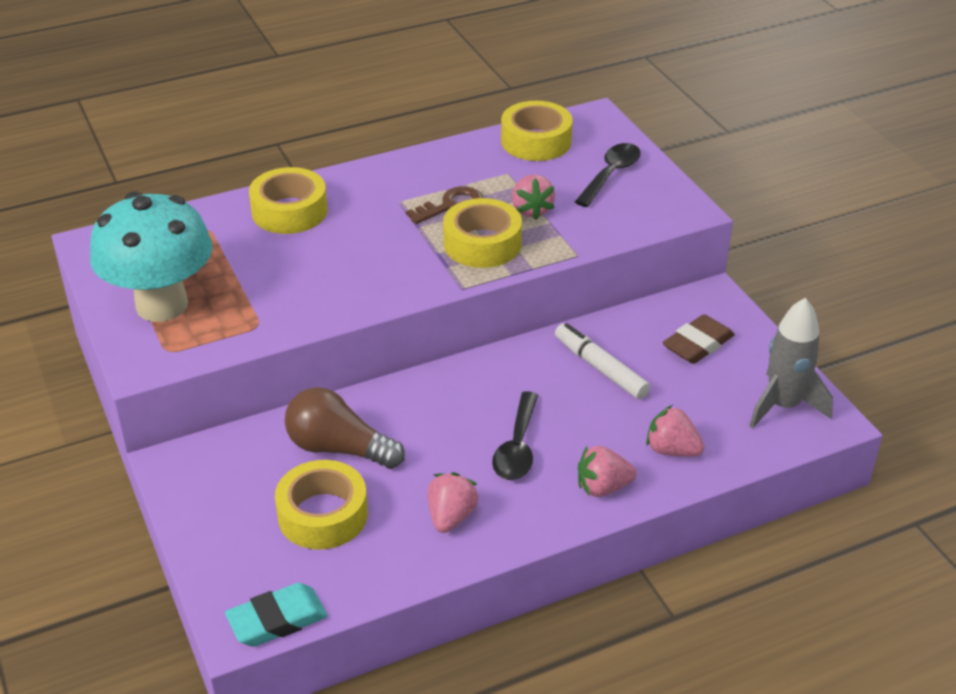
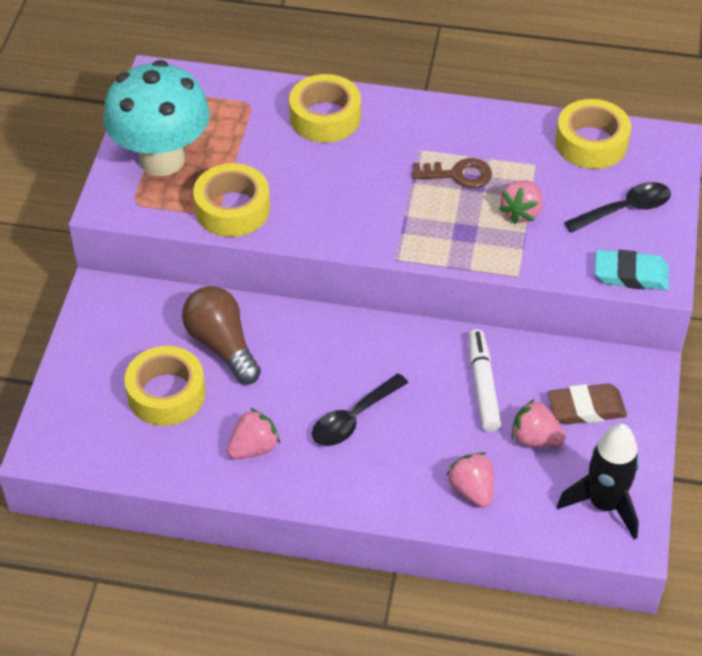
camera: 35 degrees right, 10 degrees up
turquoise eraser [225,583,328,647] -> turquoise eraser moved to [595,250,669,290]
yellow tape [443,198,522,268] -> yellow tape moved to [193,163,270,237]
pink strawberry [578,446,637,497] -> pink strawberry moved to [512,399,566,447]
grey rocket [750,298,833,429] -> black rocket [557,424,639,539]

